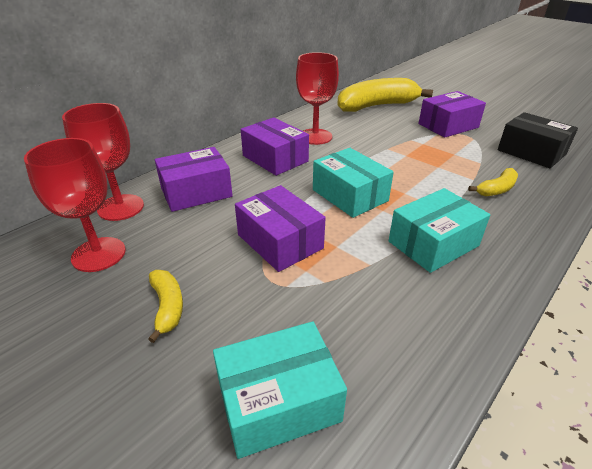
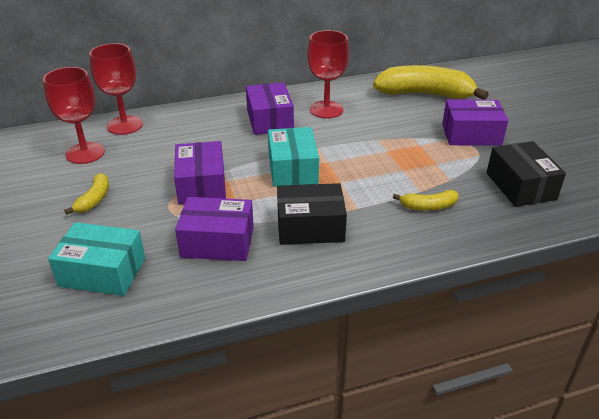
camera: 30 degrees right, 0 degrees up
purple box [155,147,233,212] -> purple box moved to [175,197,254,261]
turquoise box [389,188,490,273] -> black box [277,183,347,245]

